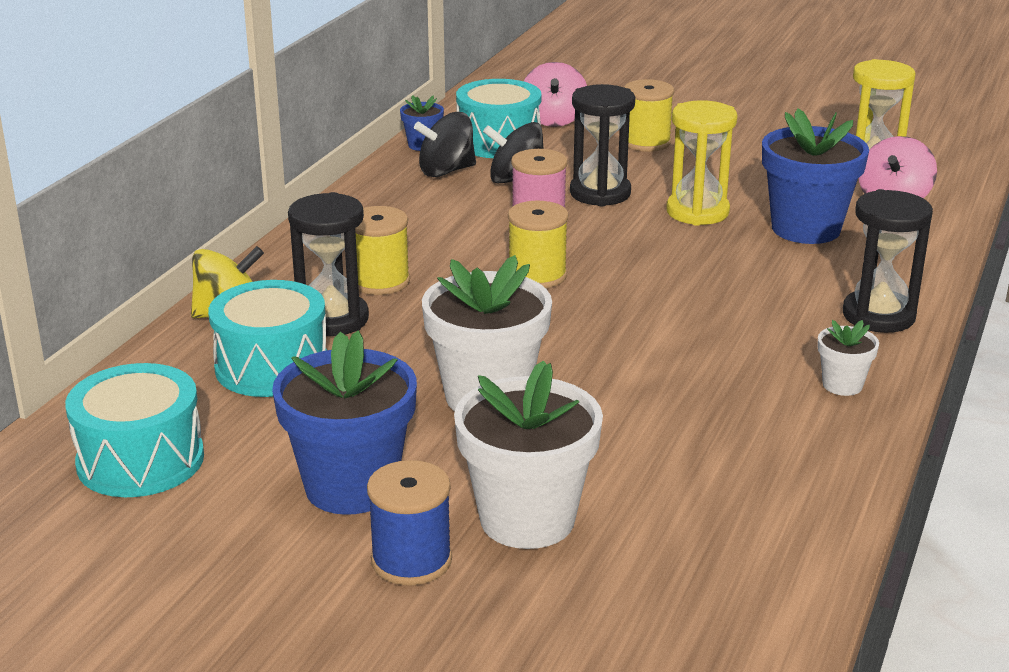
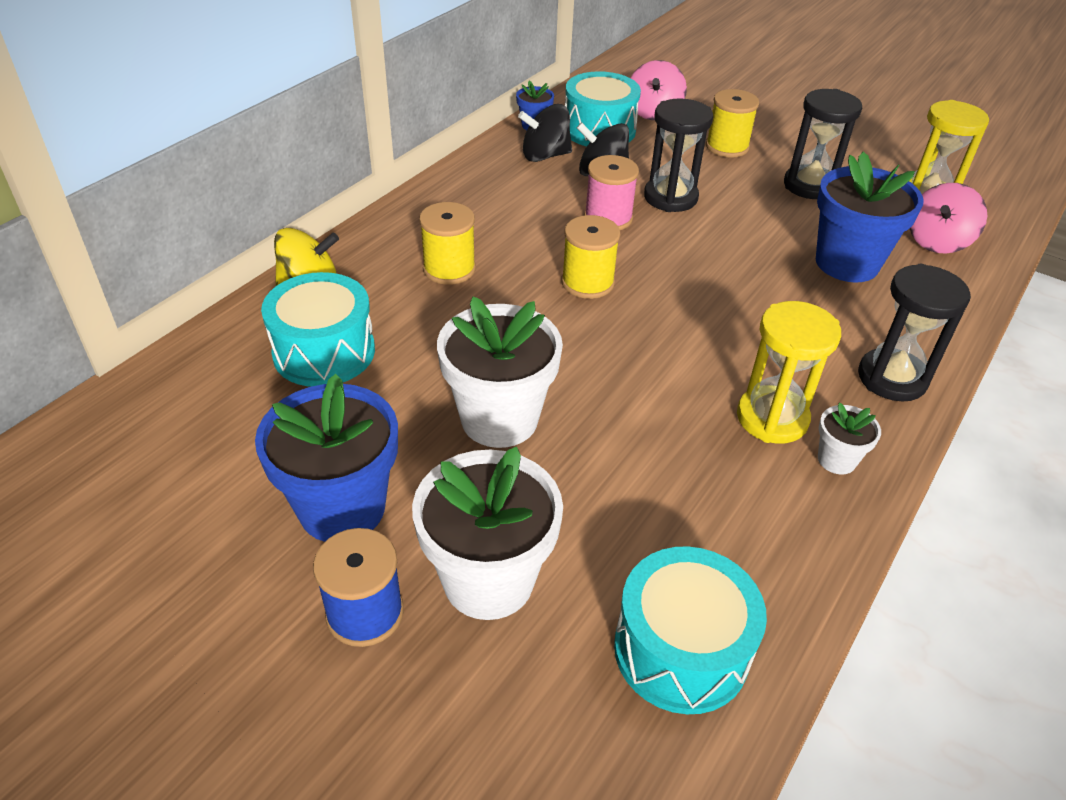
camera: 10 degrees right, 15 degrees up
turquoise drum [65,363,204,497] -> turquoise drum moved to [614,546,767,714]
black hourglass [288,192,369,336] -> black hourglass moved to [784,89,862,199]
yellow hourglass [666,100,738,226] -> yellow hourglass moved to [737,301,841,443]

